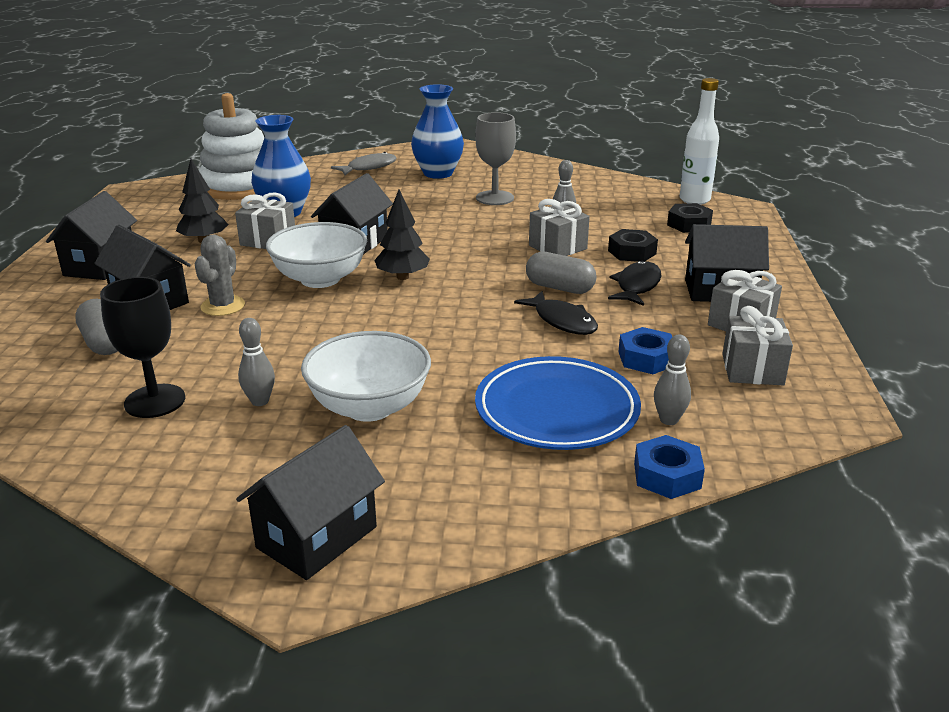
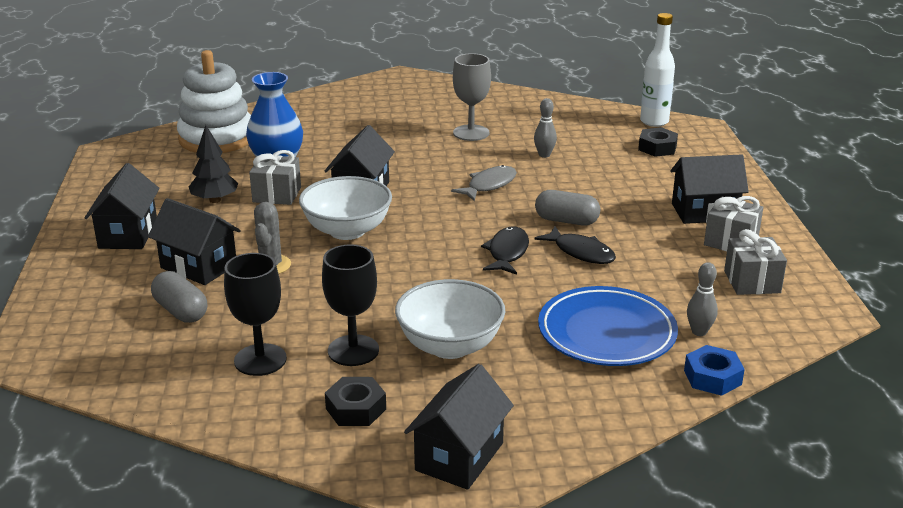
camera: 10 degrees left, 0 degrees up
grey bowling pin [238,318,275,406] -> black goblet [322,244,379,366]
grey fish [331,152,397,175] -> grey fish moved to [451,165,517,201]
black tree [374,190,430,280] -> none
blue vase [411,84,464,179] -> none
grey gift [529,199,590,256] -> none
black nut [608,229,658,262] -> black nut moved to [325,377,386,426]
black fish [608,261,661,306] -> black fish moved to [481,227,529,275]
blue nut [618,327,672,374] -> none

